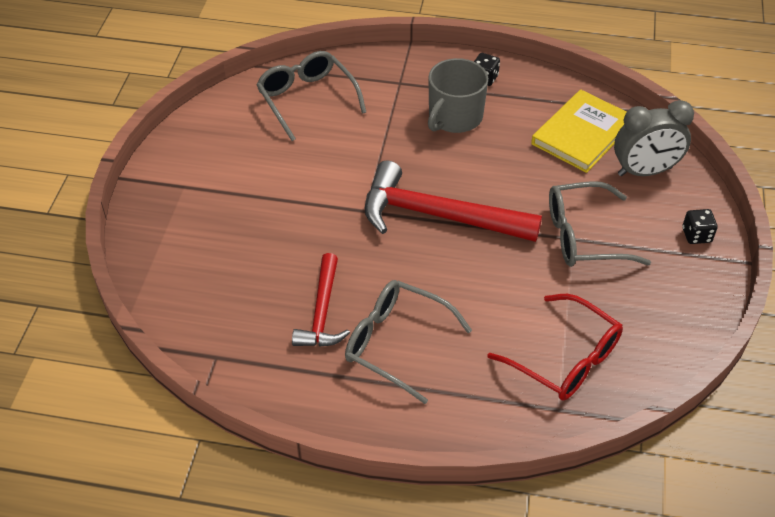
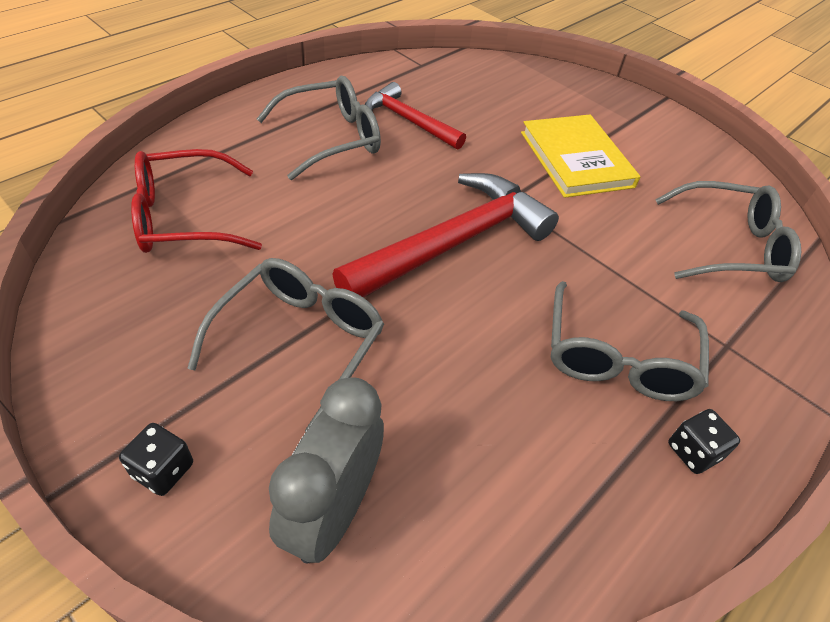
camera: 120 degrees right, 0 degrees up
grey mug [428,58,488,133] -> grey glasses [551,281,709,401]
yellow book [531,90,627,173] -> yellow book moved to [521,115,640,198]

